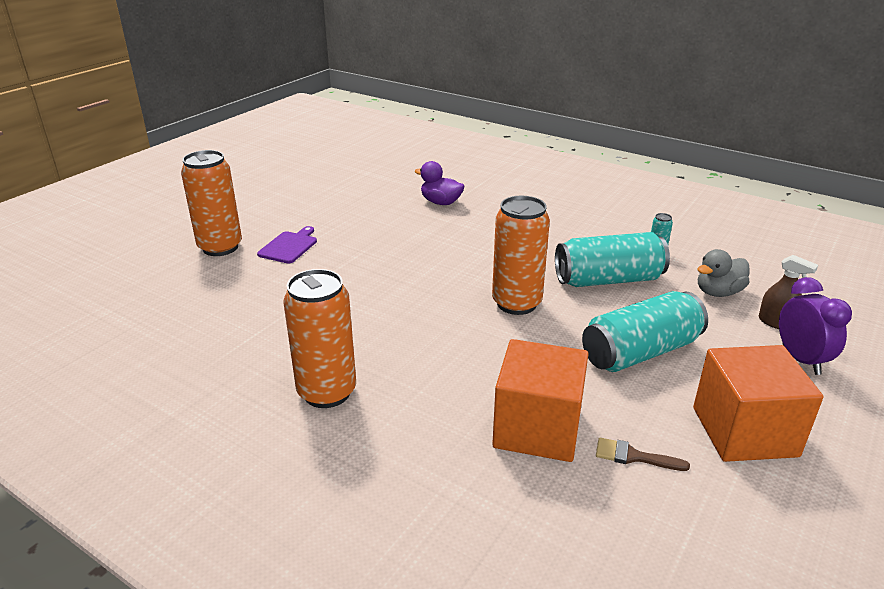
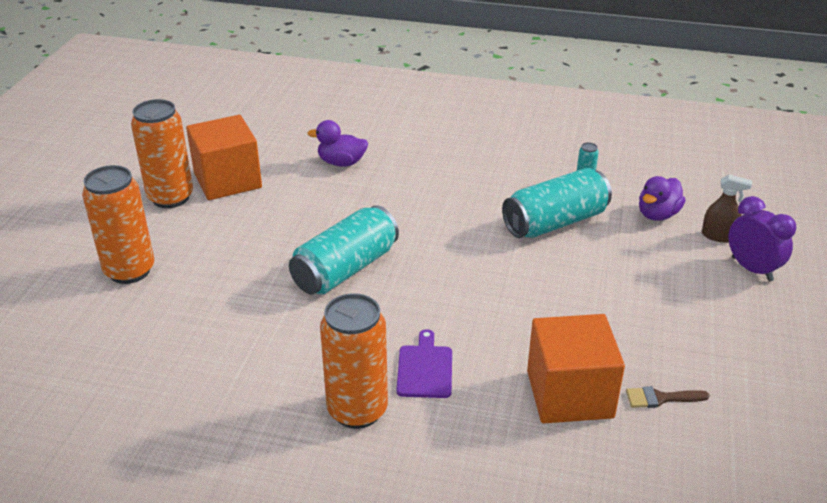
camera: 20 degrees left, 5 degrees up
purple cutting board [257,226,317,264] -> purple cutting board moved to [396,329,452,398]
orange can [492,196,550,315] -> orange can moved to [131,99,193,208]
turquoise can [582,291,708,372] -> turquoise can moved to [289,205,399,295]
orange cube [693,345,823,462] -> orange cube moved to [186,115,262,200]
grey duck [697,249,750,297] -> purple duck [639,176,686,221]

